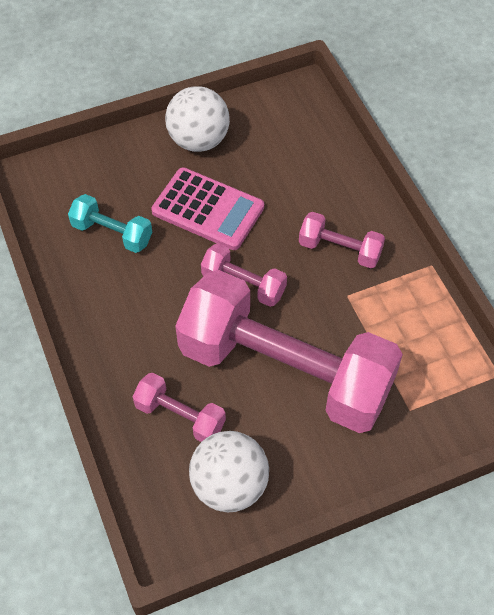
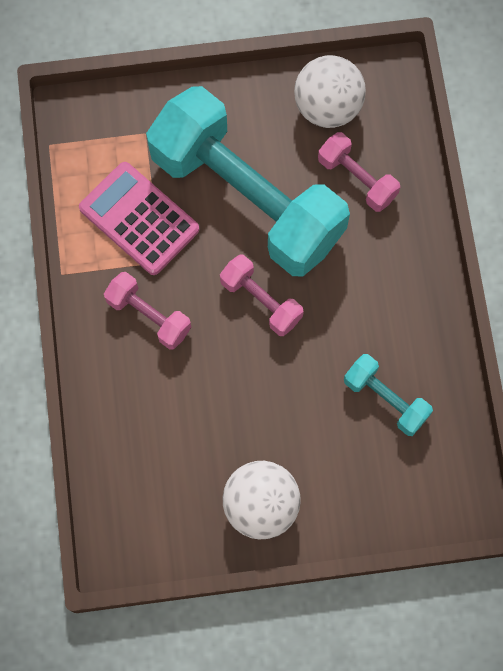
camera: 165 degrees left, 15 degrees up
pink calculator [151,167,264,250] -> pink calculator moved to [79,162,199,275]
pink dumbbell [175,270,403,433] -> turquoise dumbbell [146,86,350,276]

